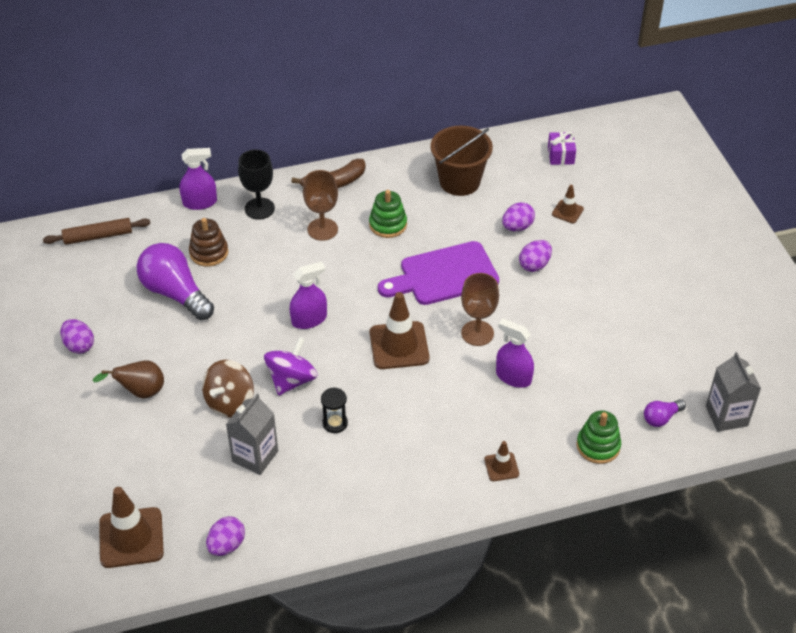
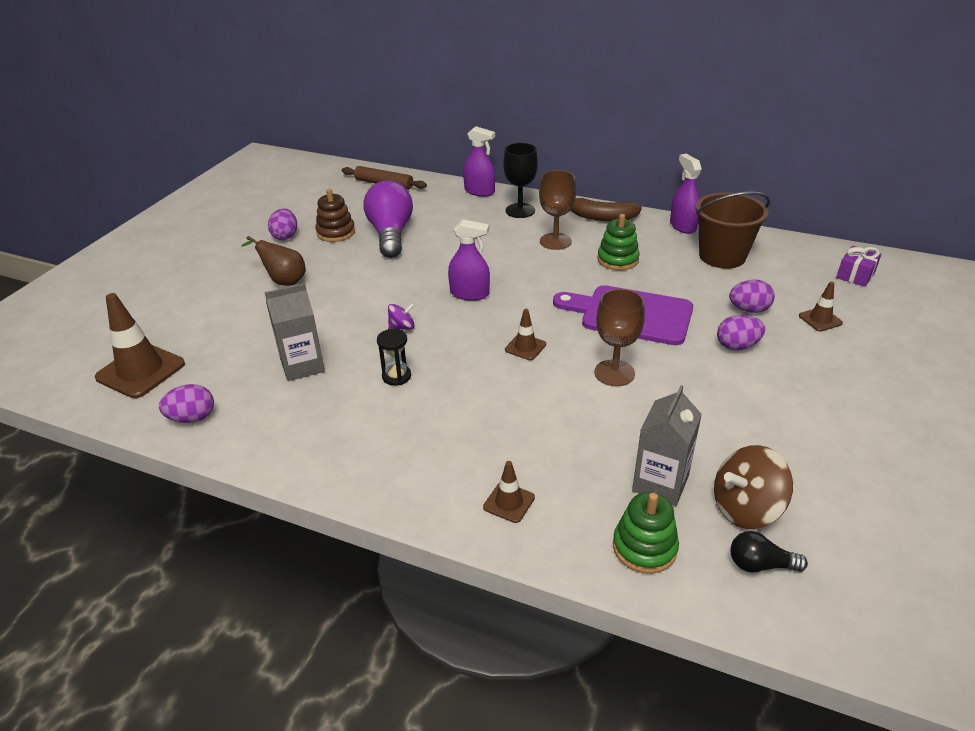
camera: 40 degrees right, 10 degrees down
brown stacking toy [189,218,228,267] -> brown stacking toy moved to [316,189,355,242]
brown spinning top [202,360,254,418] -> brown spinning top moved to [714,445,793,529]
purple spinning top [264,337,318,396] -> purple spinning top [388,303,415,330], size x0.54
brown traffic cone [370,292,430,369] -> brown traffic cone [505,309,546,360], size x0.51
purple spray bottle [496,319,534,388] -> purple spray bottle moved to [670,154,702,234]
purple light bulb [644,399,686,427] -> black light bulb [731,531,808,572]
grey carton [706,352,761,432] -> grey carton moved to [632,385,702,506]

